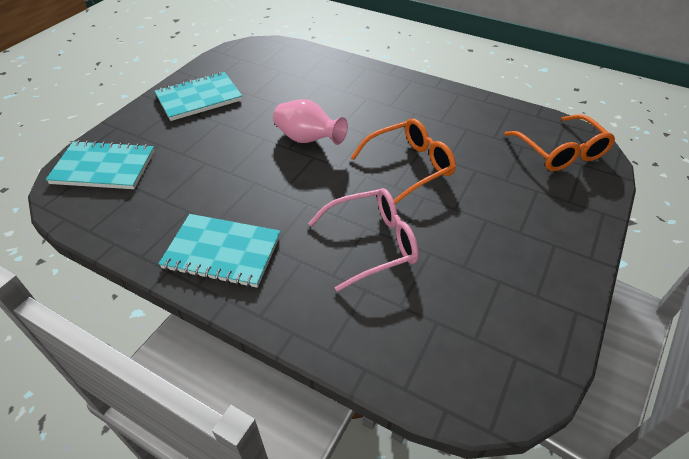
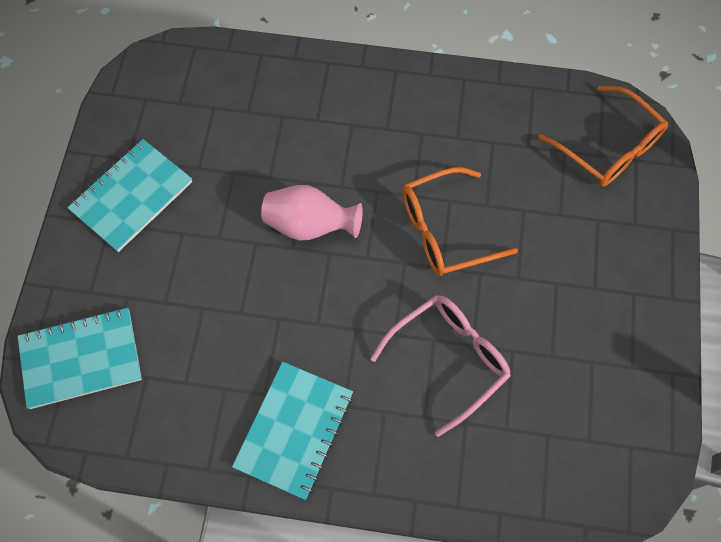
camera: 20 degrees left, 20 degrees up
turquoise notebook [159,214,281,288] -> turquoise notebook turned 60 degrees counterclockwise [232,362,353,500]
orange glasses [351,118,456,204] -> orange glasses turned 150 degrees counterclockwise [402,167,518,276]

